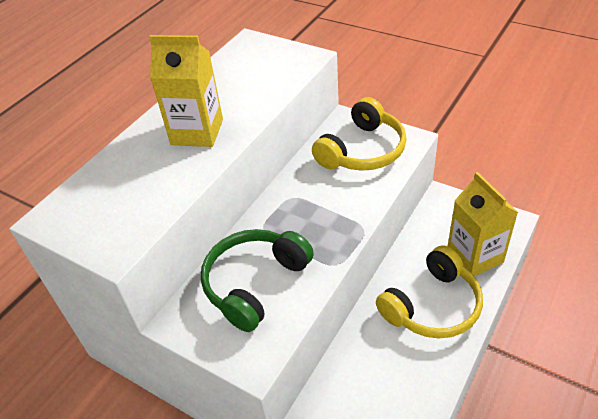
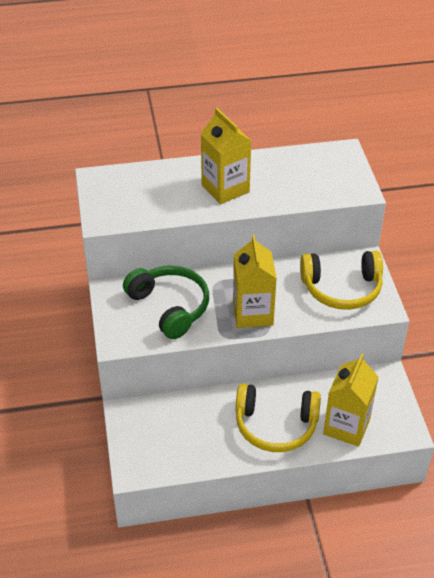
camera: 45 degrees right, 0 degrees up
green headphones [201,229,314,332] -> green headphones turned 60 degrees clockwise [123,266,209,339]
none -> yellow carton [233,235,277,328]

